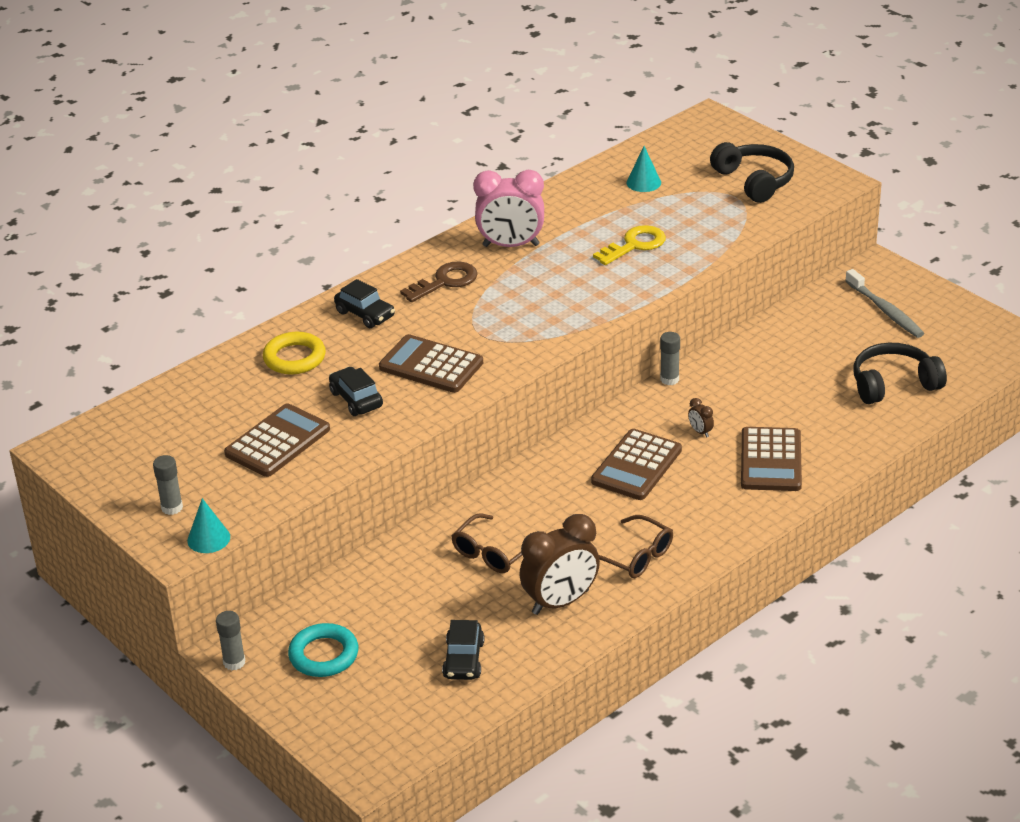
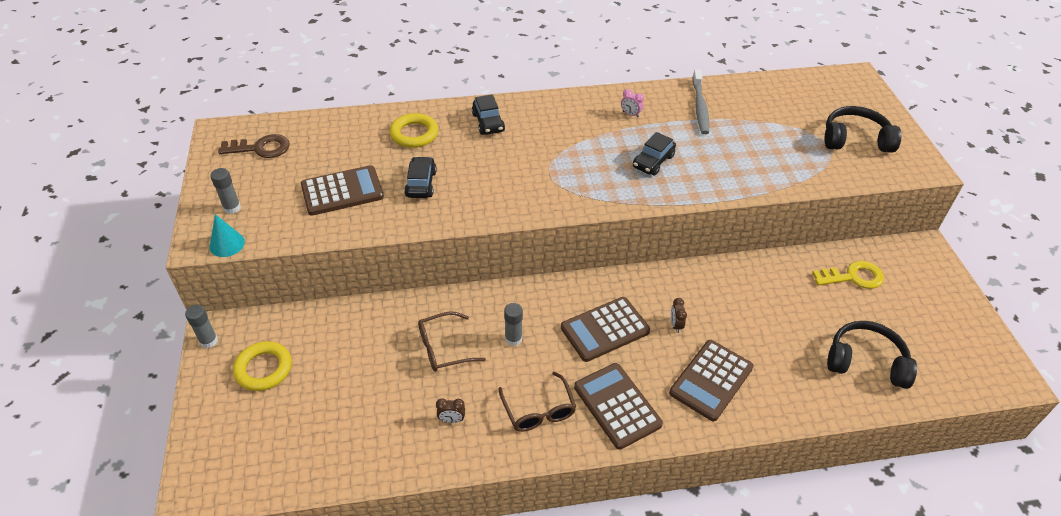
camera: 30 degrees right, 10 degrees up
turquoise ring [288,623,358,677] -> yellow ring [233,341,292,391]
brown calculator [379,334,483,393] -> brown calculator moved to [574,363,663,449]
brown key [400,261,478,302] -> brown key moved to [218,134,290,158]
black car [442,620,484,680] -> black car moved to [633,132,676,176]
pink clock [473,170,544,247] -> pink clock [621,89,644,118], size x0.40
brown clock [519,514,600,615] -> brown clock [436,398,465,423], size x0.40
yellow key [593,225,666,265] -> yellow key moved to [812,261,884,289]
turquoise cone [627,146,661,192] -> none
grey glue stick [660,332,680,385] -> grey glue stick moved to [504,303,523,346]
black headphones [710,142,794,203] -> black headphones turned 90 degrees counterclockwise [824,106,901,153]
grey toothbrush [845,269,924,338] -> grey toothbrush moved to [692,69,709,134]

